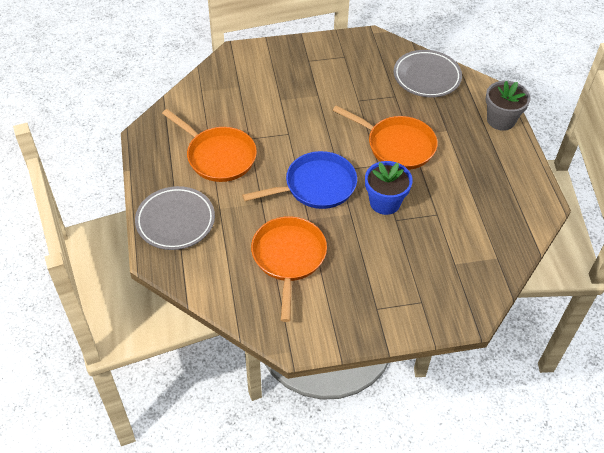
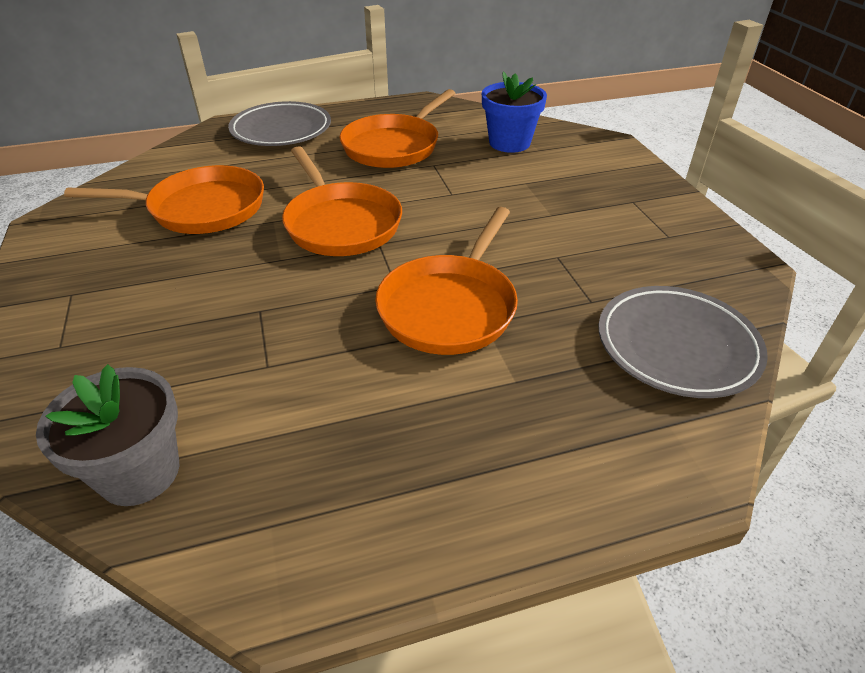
camera: 85 degrees right, 10 degrees down
blue pan [242,151,357,209] -> orange pan [282,146,402,256]
blue flower pot [365,161,413,215] -> blue flower pot moved to [482,71,547,153]
grey flower pot [485,81,530,131] -> grey flower pot moved to [36,364,179,506]

